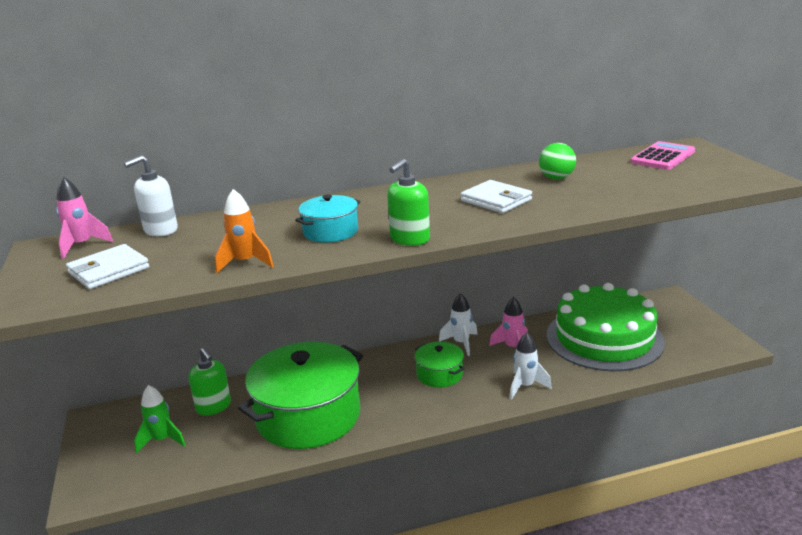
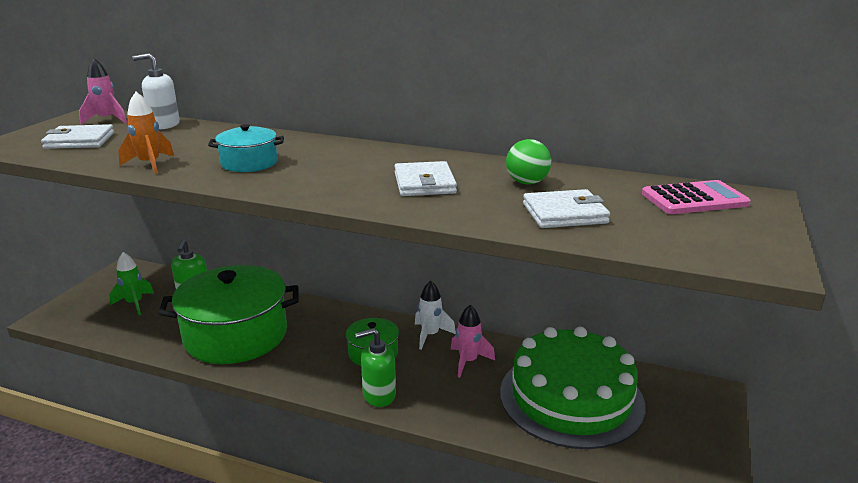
camera: 35 degrees right, 0 degrees up
green soap dispenser [387,159,430,246] -> green soap dispenser moved to [355,328,396,407]
white rocket [510,333,552,399] -> none
none -> white wallet [523,189,610,228]

